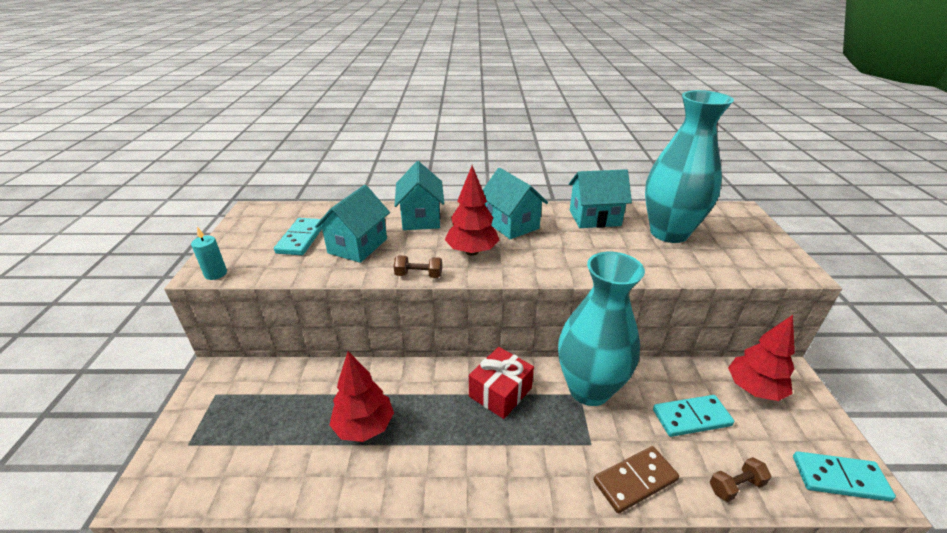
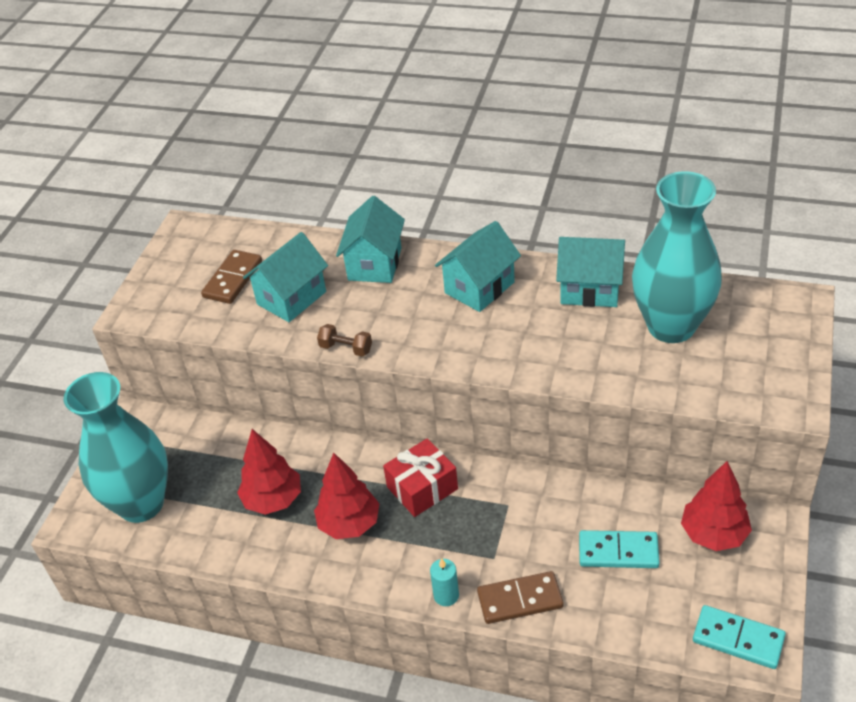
camera: 20 degrees right, 10 degrees up
turquoise candle [191,227,227,280] -> turquoise candle moved to [430,558,459,606]
turquoise domino [274,218,322,255] -> brown domino [201,250,262,304]
red tree [445,166,500,256] -> red tree moved to [314,453,380,539]
turquoise house [483,168,548,239] -> turquoise house turned 60 degrees clockwise [435,221,521,312]
turquoise vase [558,252,645,406] -> turquoise vase moved to [64,372,168,523]
brown dumbbell [710,457,771,502] -> none

